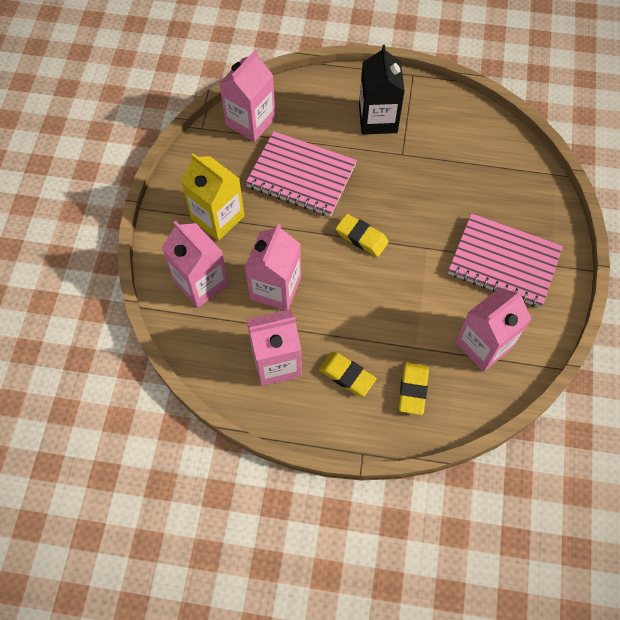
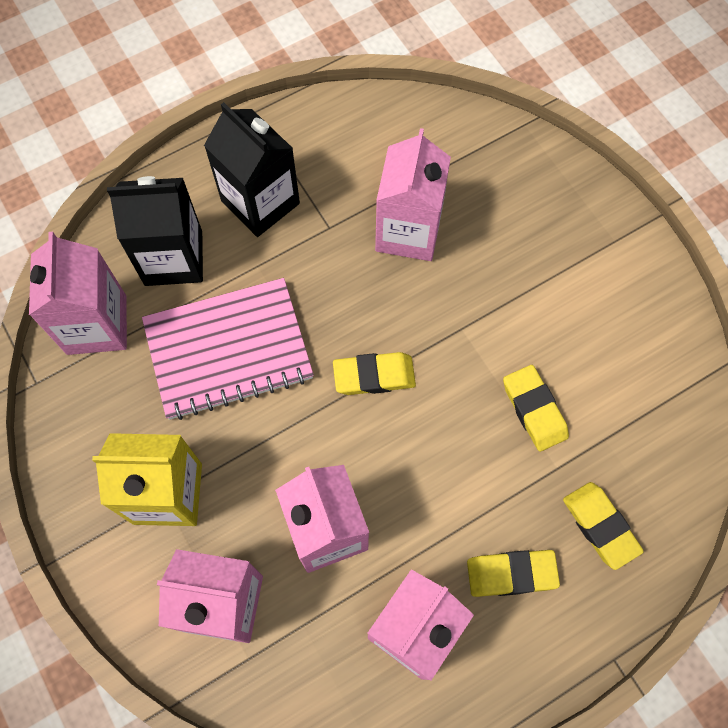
camera: 40 degrees left, 5 degrees up
pink notebook [448,213,563,308] -> none
pink carton [455,288,531,372] -> pink carton moved to [375,128,451,261]
none -> black carton [107,176,203,286]
none -> yellow eraser [503,365,569,452]

